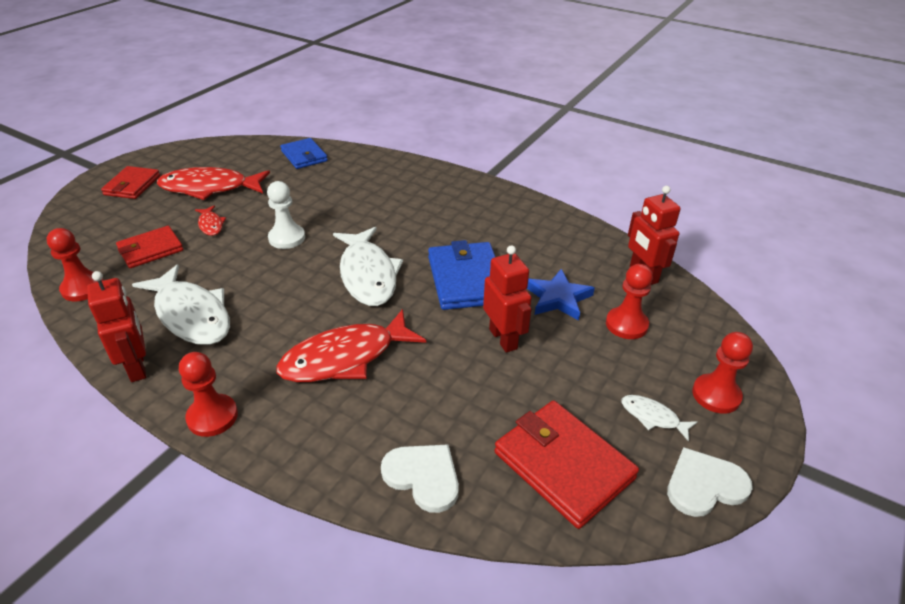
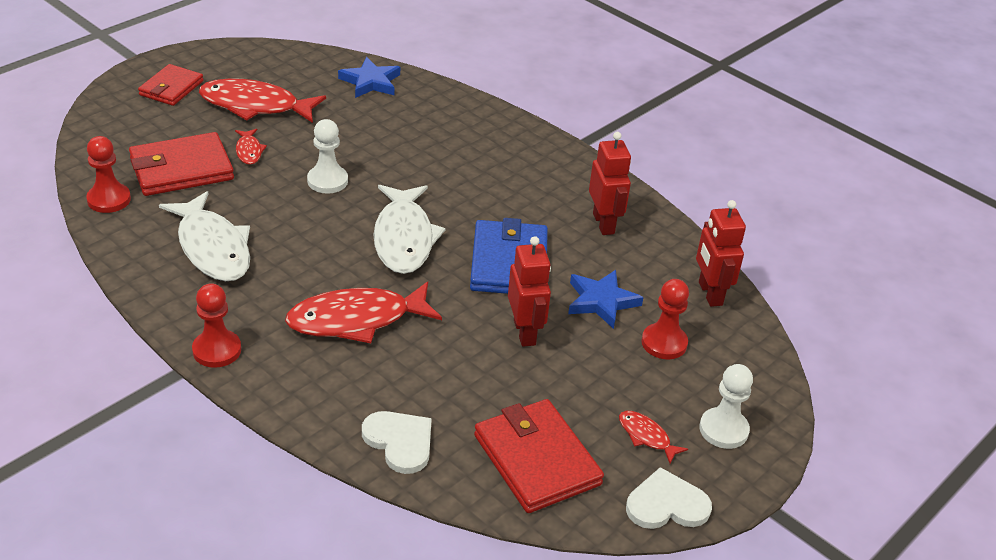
camera: 10 degrees right, 0 degrees up
red robot [87,271,146,382] -> red robot moved to [589,132,631,235]
red wallet [116,226,183,268] -> red wallet [129,132,234,196], size x1.54
blue wallet [280,138,328,169] -> blue star [338,57,400,98]
white fish [621,395,697,442] -> red fish [619,411,688,464]
red pawn [692,332,753,414] -> white pawn [699,364,753,449]

